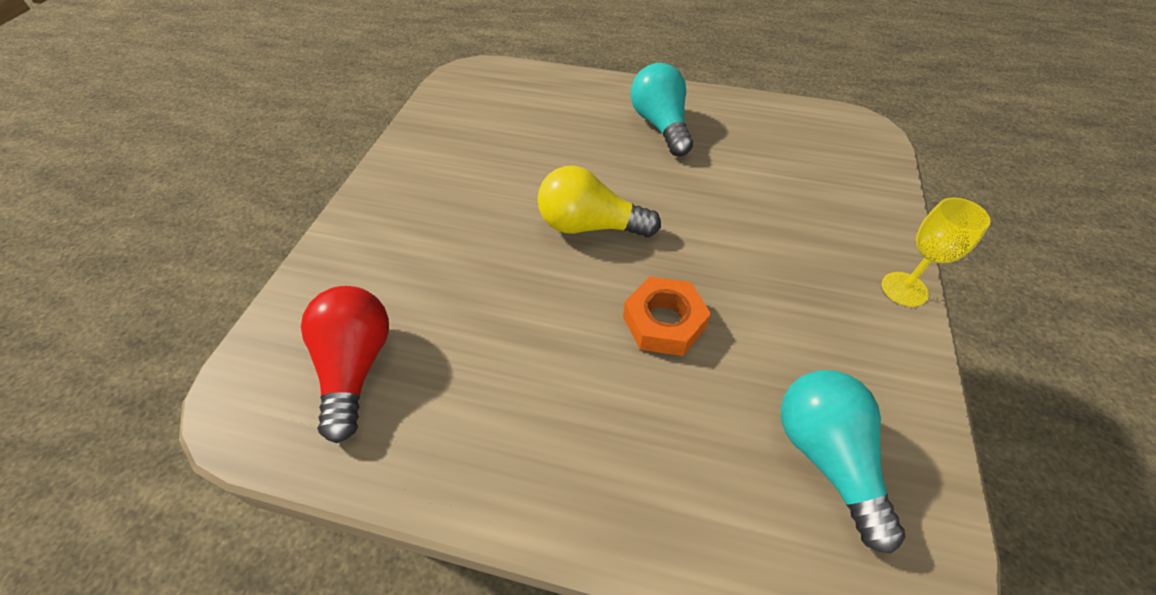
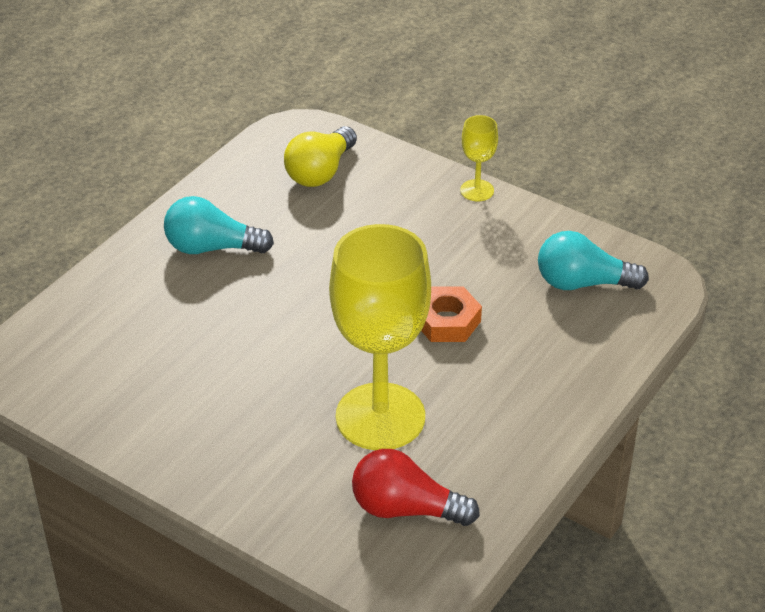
camera: 70 degrees left, 10 degrees down
yellow light bulb [537,166,661,238] -> yellow light bulb moved to [284,126,357,187]
none -> yellow goblet [329,224,431,450]

